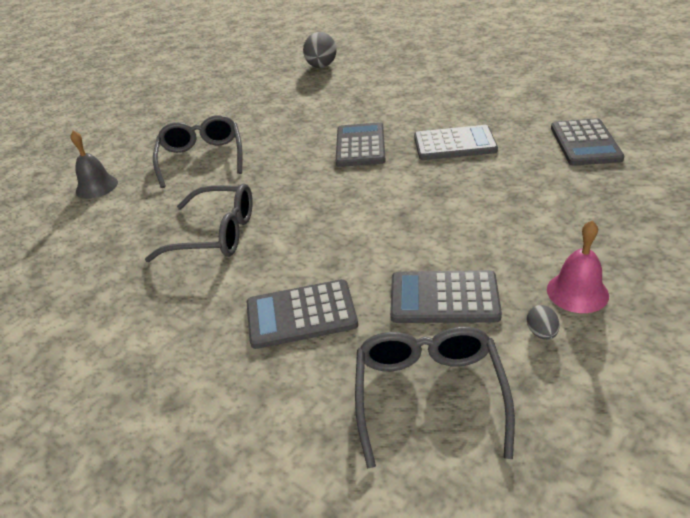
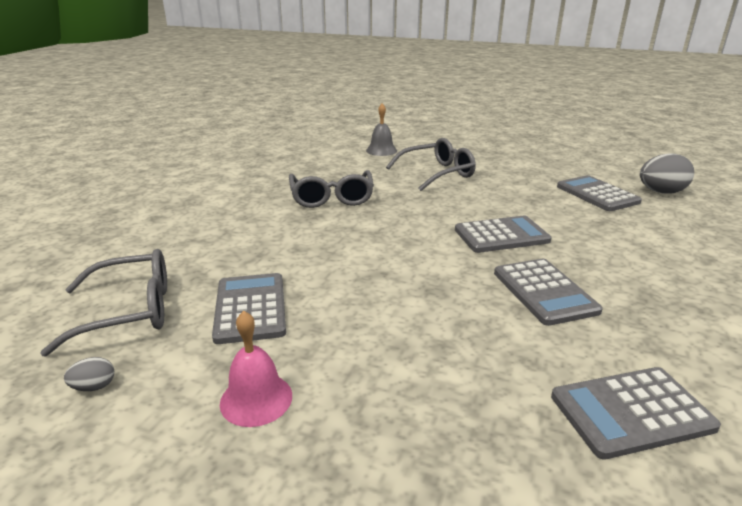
camera: 70 degrees right, 10 degrees down
grey calculator [247,279,358,349] -> grey calculator moved to [557,175,642,211]
grey egg [527,305,560,340] -> grey egg moved to [64,357,114,391]

